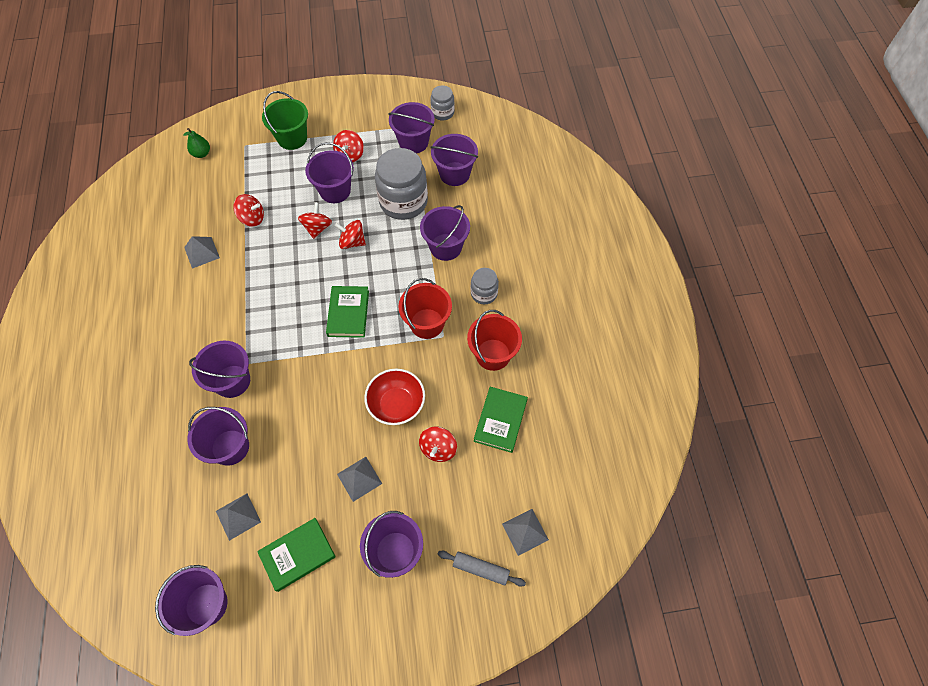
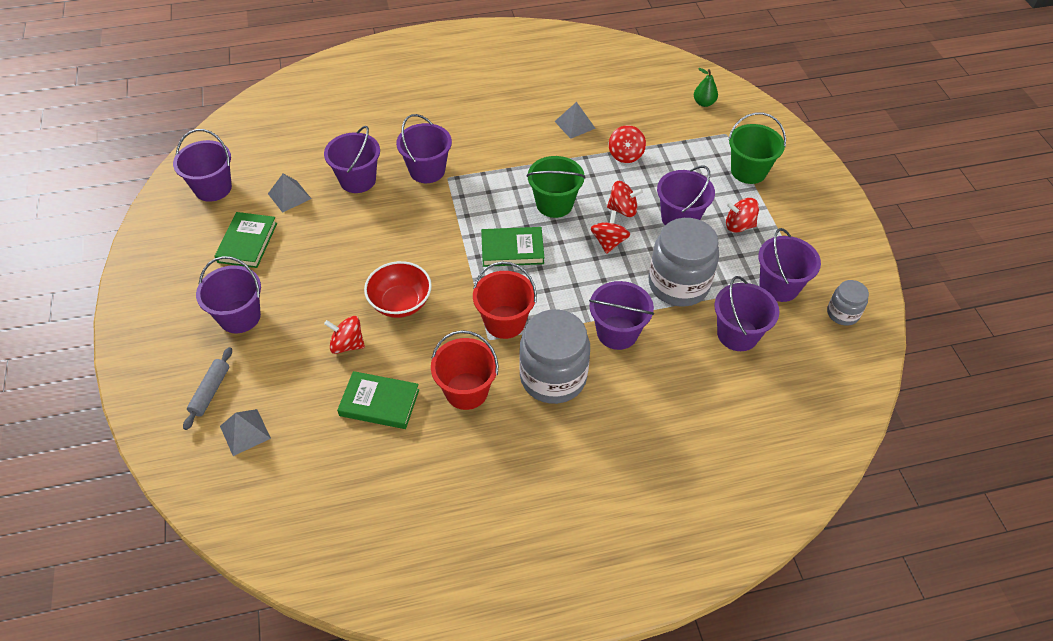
camera: 85 degrees right, 10 degrees down
green book [257,518,336,592] -> green book turned 45 degrees clockwise [215,212,277,268]
grey pyramid [337,457,382,502] -> none
grey jar [471,268,499,304] -> grey jar [519,309,590,404], size x1.94
none -> green bucket [527,156,586,218]

